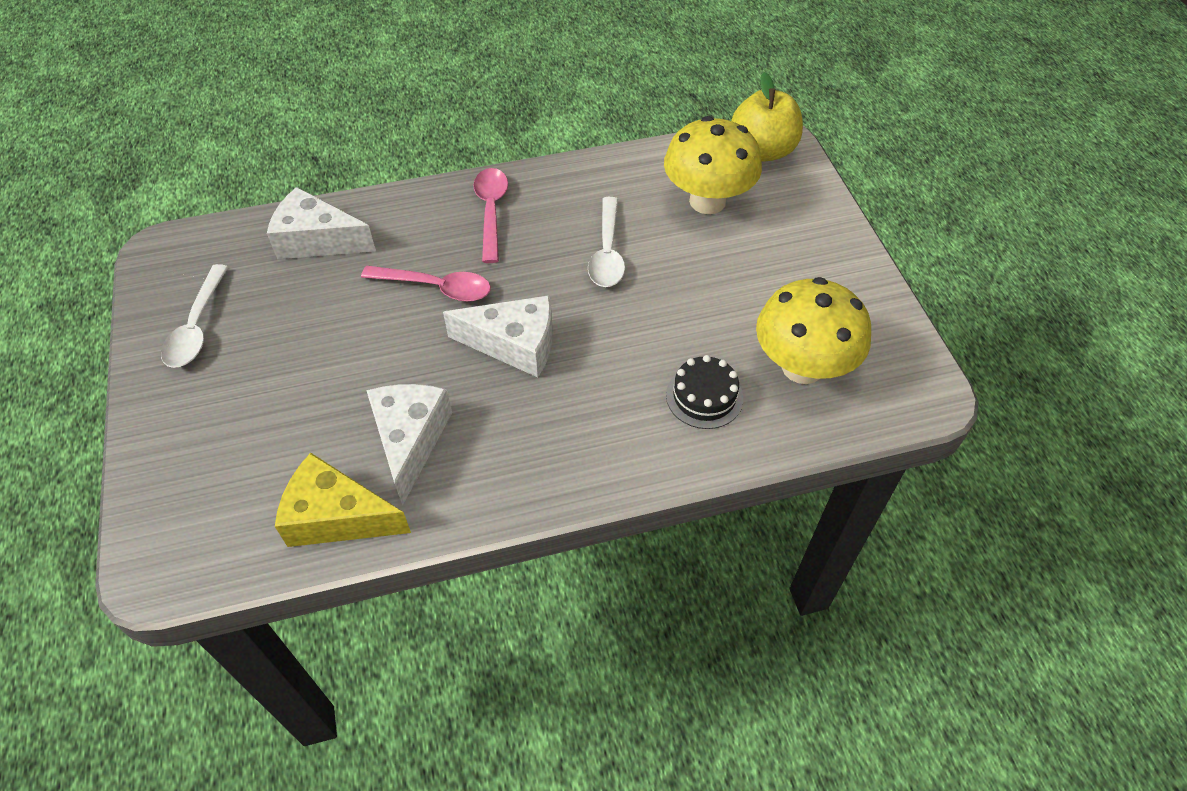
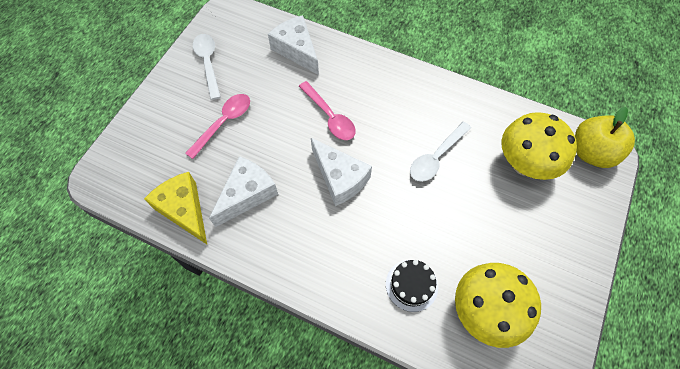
camera: 40 degrees right, 10 degrees up
white spoon [161,264,228,368] -> white spoon turned 120 degrees clockwise [193,34,221,100]
pink spoon [473,168,508,263] -> pink spoon moved to [185,94,250,159]

